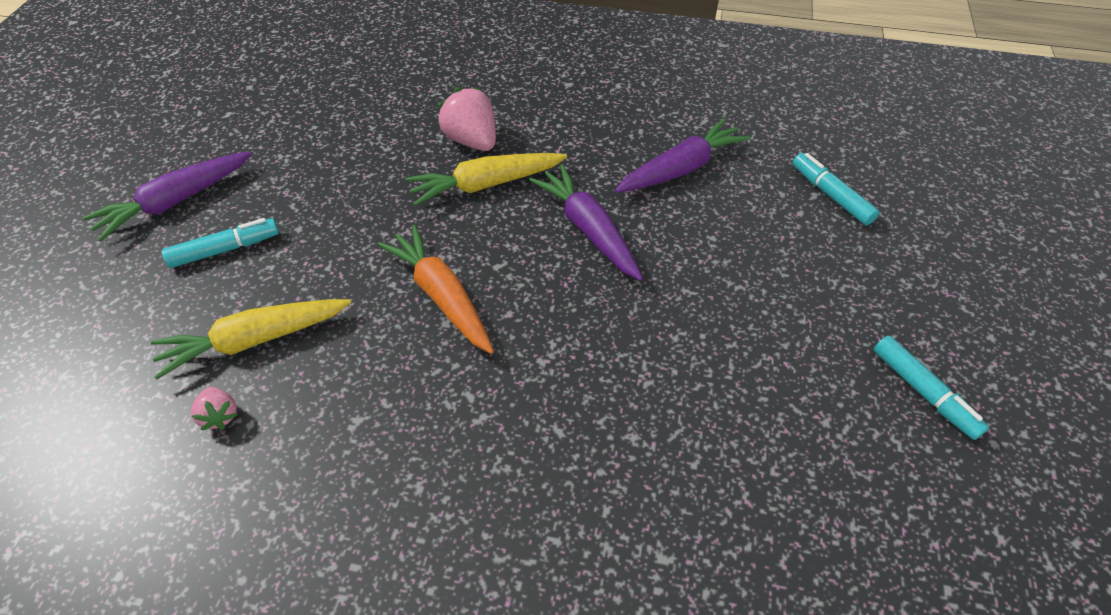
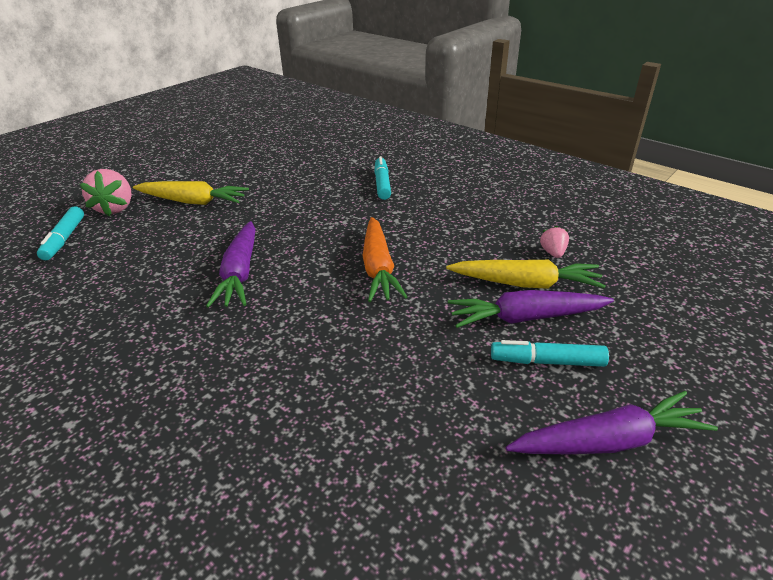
camera: 150 degrees left, 15 degrees down
yellow carrot [405,153,567,206] -> yellow carrot moved to [133,181,249,205]
pink strawberry [438,87,496,151] -> pink strawberry moved to [80,169,132,217]
purple carrot [615,118,750,193] -> purple carrot moved to [448,290,614,328]
turquoise marker [873,336,989,440] -> turquoise marker moved to [374,156,391,200]

